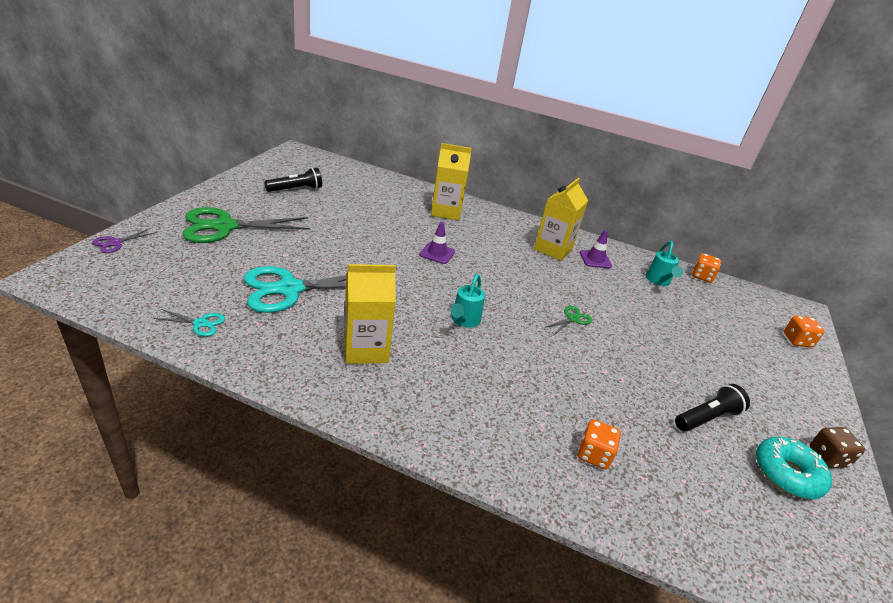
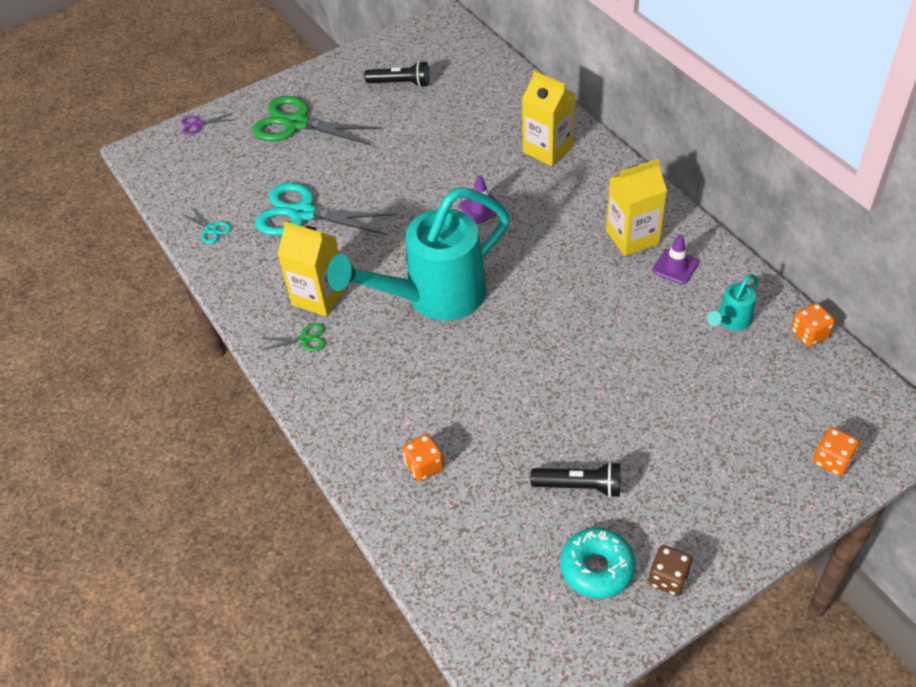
camera: 45 degrees right, 15 degrees up
turquoise watering can [450,274,485,328] -> turquoise watering can [327,188,510,321], size x2.40
green scissors [544,306,592,335] -> green scissors moved to [261,323,325,351]

